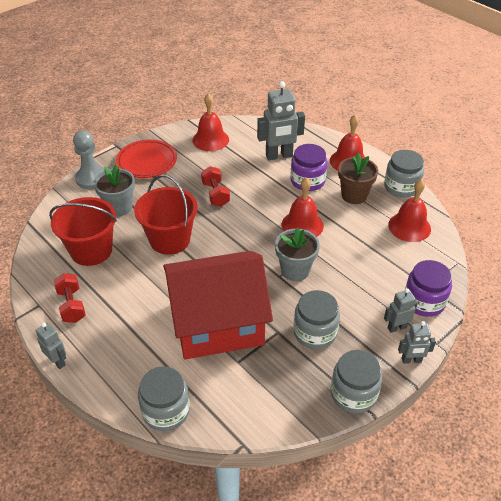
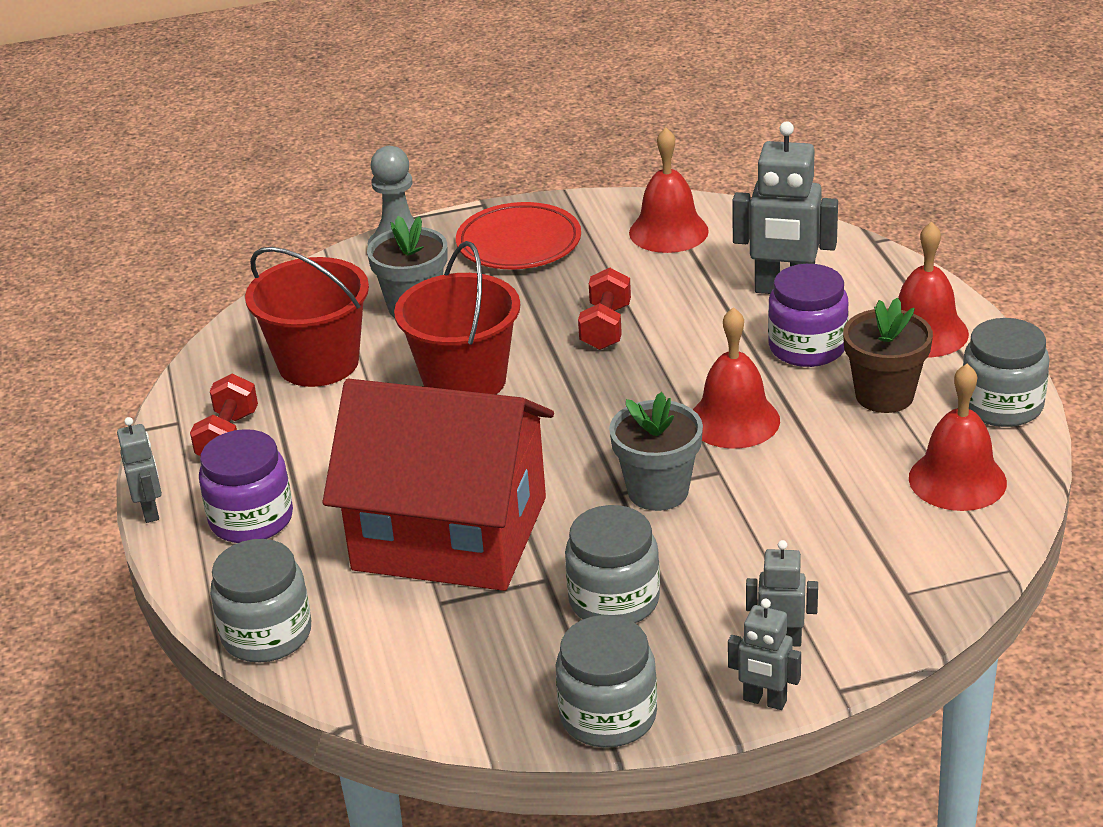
camera: 30 degrees right, 10 degrees down
purple jar [405,260,452,317] -> purple jar moved to [199,429,293,543]

